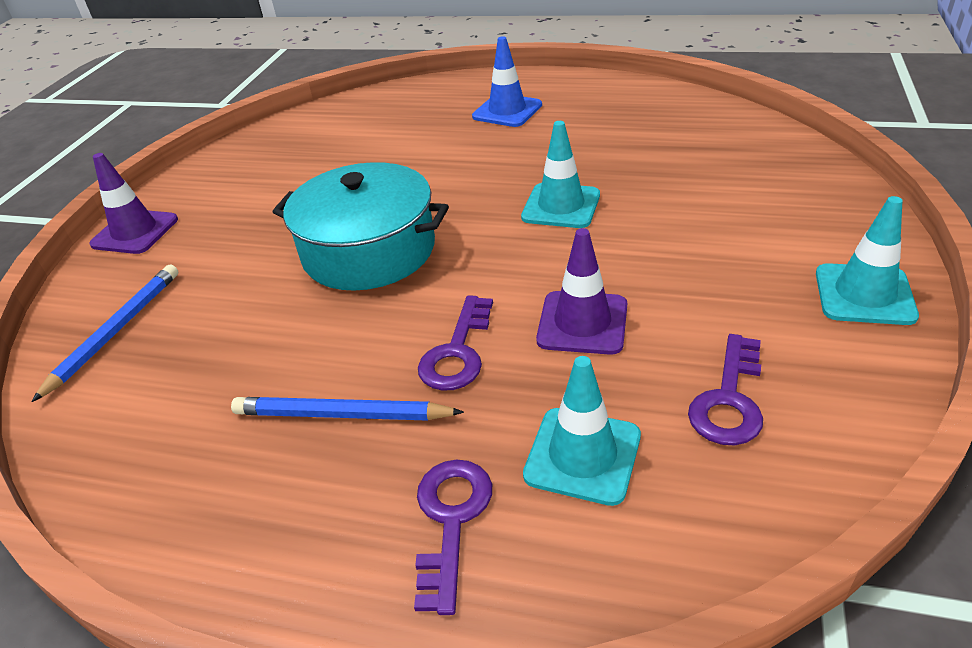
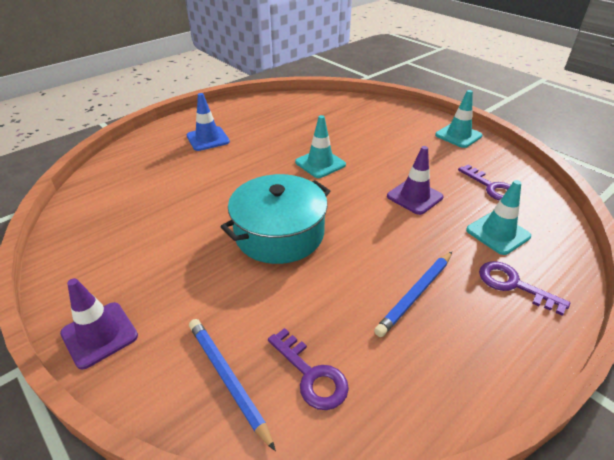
camera: 60 degrees left, 0 degrees up
purple key [418,295,493,391] -> purple key moved to [268,328,349,410]

